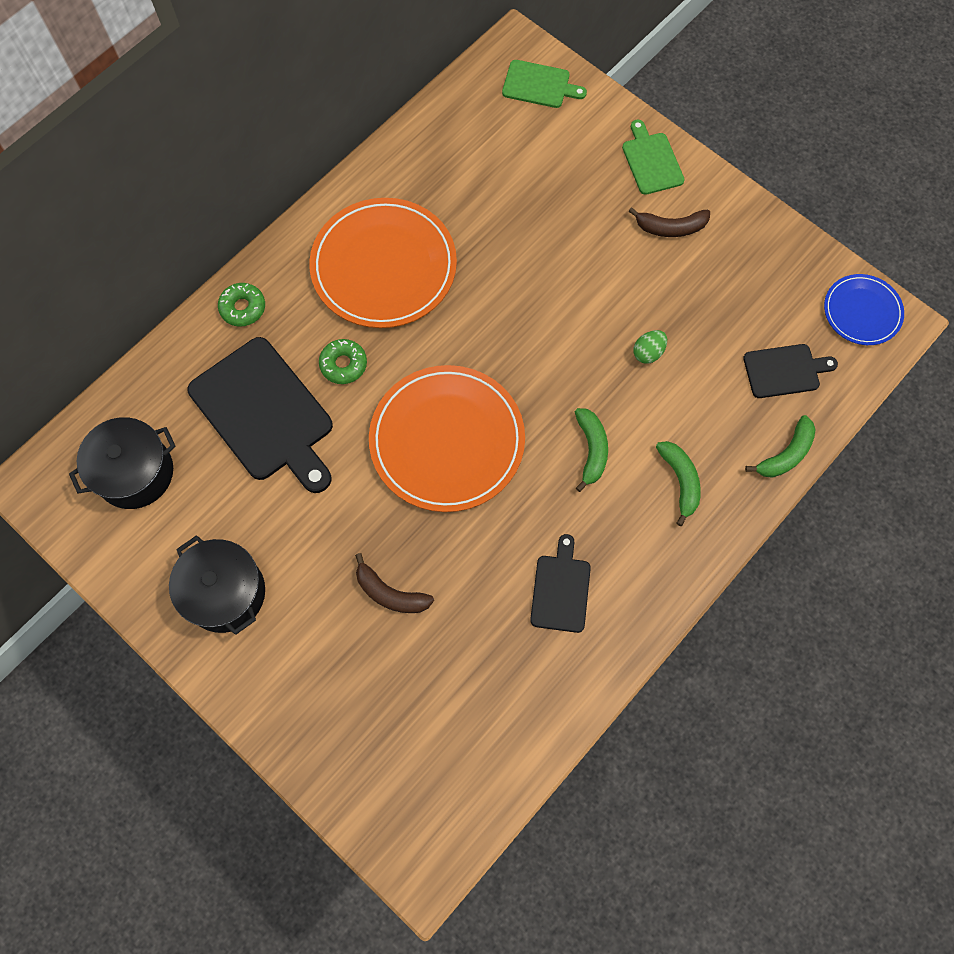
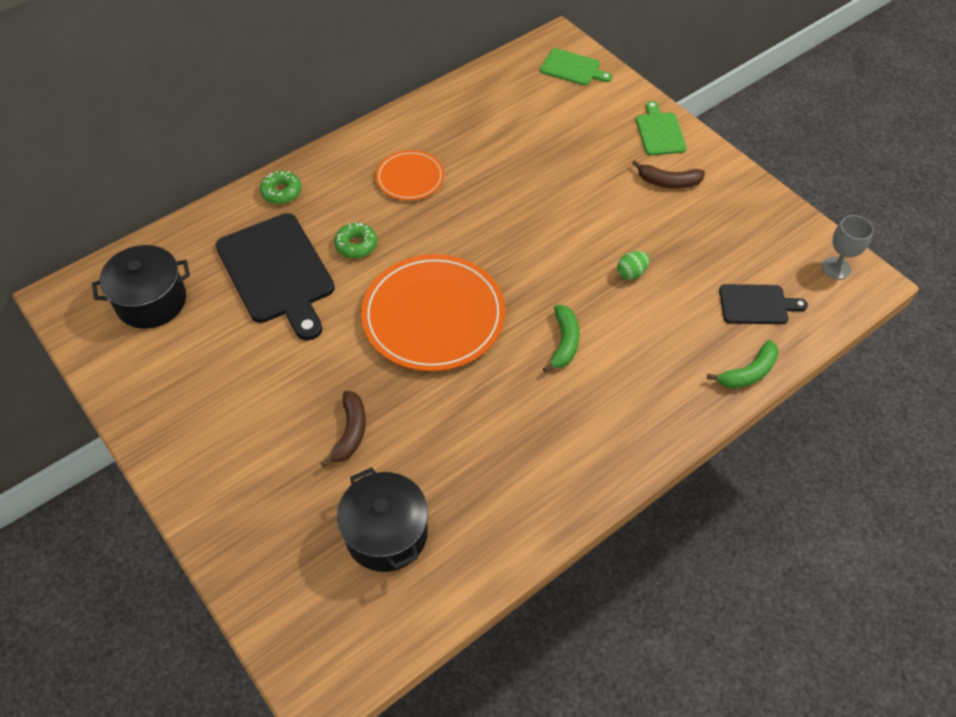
camera: 10 degrees right, 15 degrees down
black pot [169,535,265,635] -> black pot moved to [337,467,428,572]
orange plate [309,198,457,328] -> orange plate [376,150,444,200], size x0.53
brown banana [355,553,434,613] -> brown banana turned 120 degrees counterclockwise [321,391,366,468]
black cutting board [530,534,591,633] -> none
green banana [656,441,701,526] -> none
blue plate [824,274,904,345] -> grey goblet [822,215,874,279]

